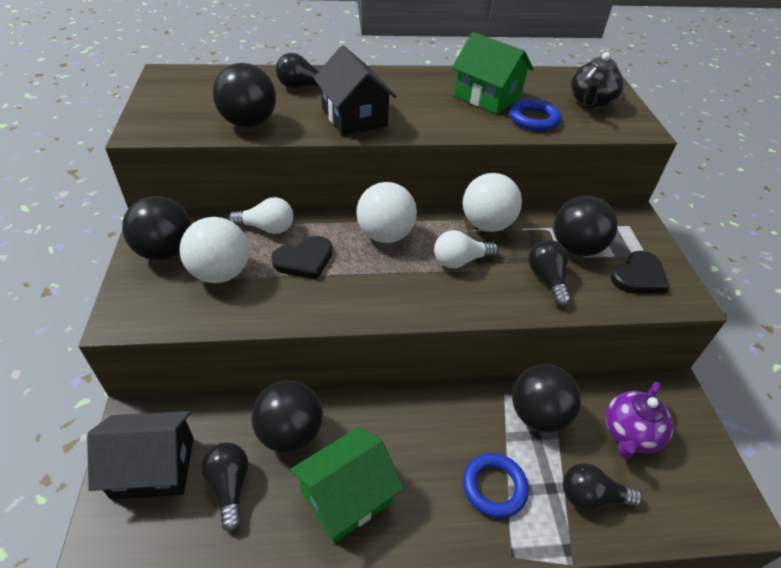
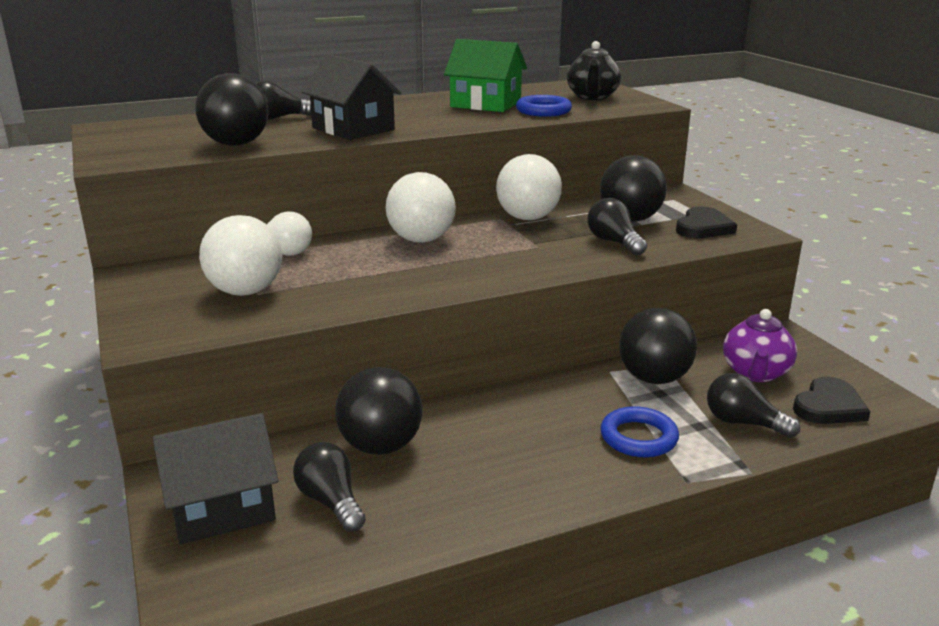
camera: 15 degrees left, 20 degrees down
black ball [122,196,191,260] -> none
black heart [271,236,333,279] -> black heart moved to [793,376,870,424]
green house [290,427,404,543] -> none
white light bulb [434,230,498,268] -> none
black light bulb [563,463,643,511] -> black light bulb turned 45 degrees clockwise [707,373,800,438]

